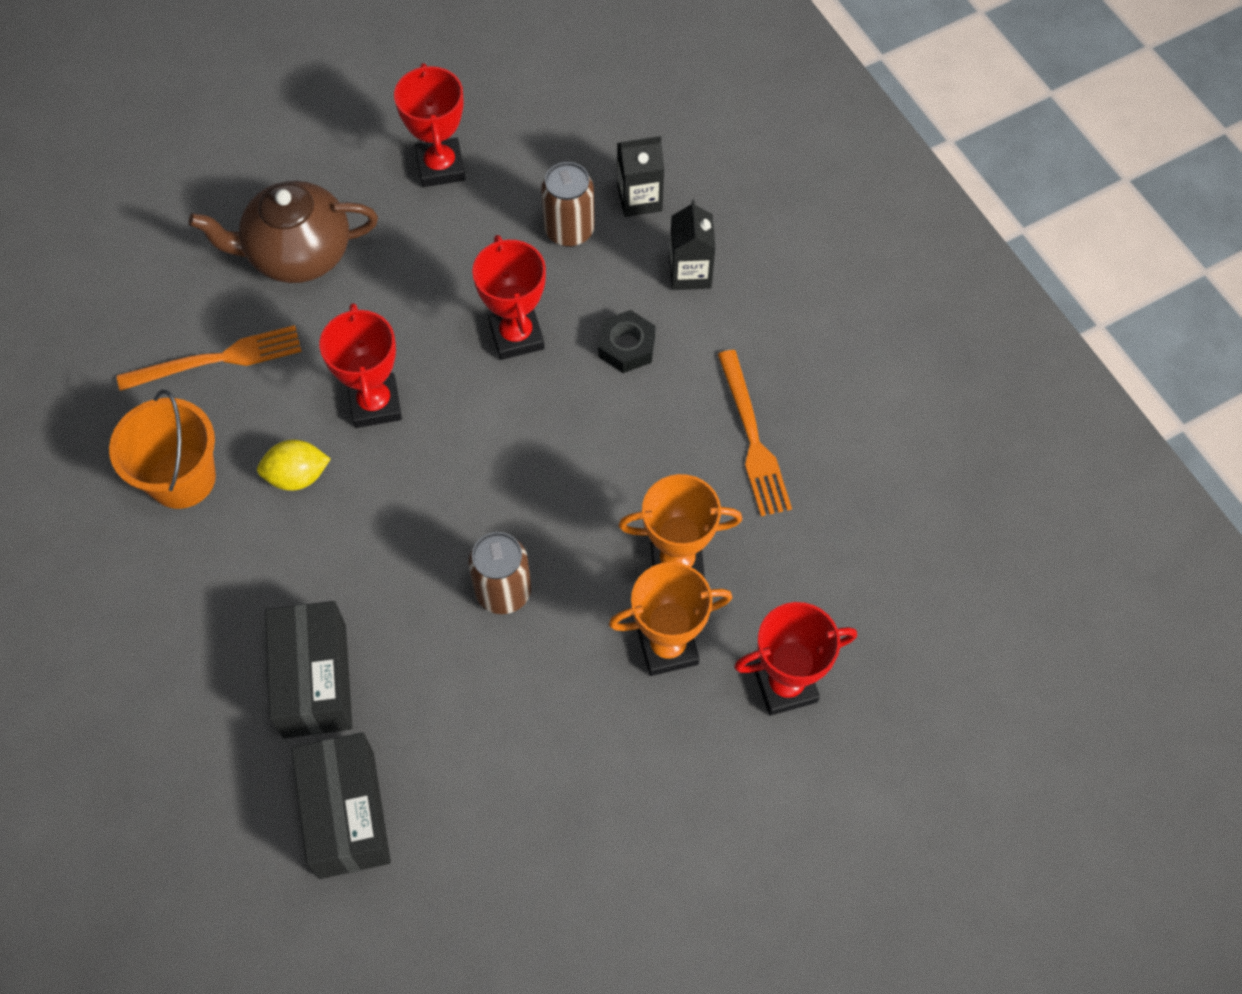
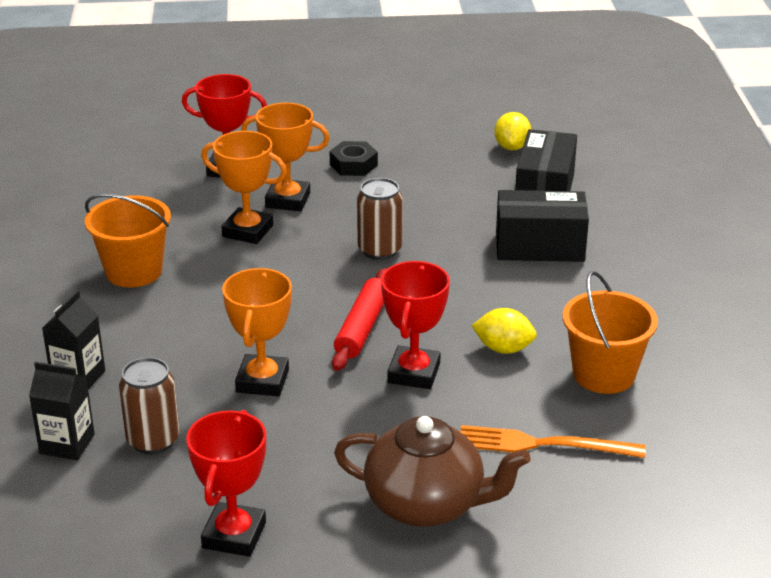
camera: 155 degrees left, 30 degrees down
black box [265,601,353,739] -> black box turned 75 degrees clockwise [496,190,589,262]
red trophy [472,235,546,360] -> orange trophy [222,268,292,397]
black nut [598,310,656,373] -> black nut moved to [330,141,378,176]
orange fork [718,350,792,516] -> orange bucket [85,194,171,287]
none -> red rolling pin [332,268,387,371]
none -> yellow lemon [494,112,531,150]

